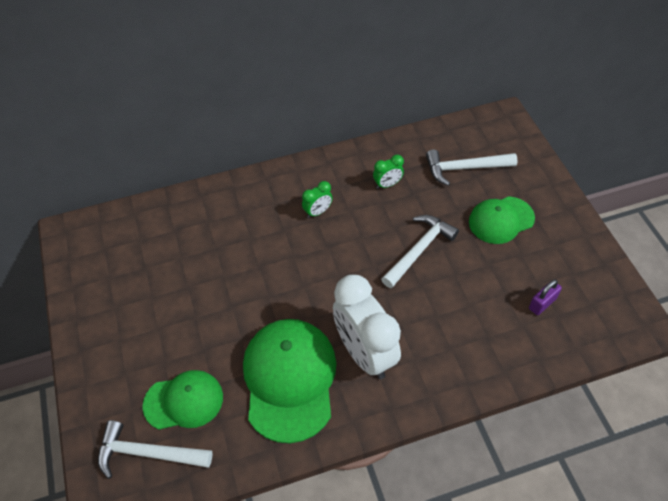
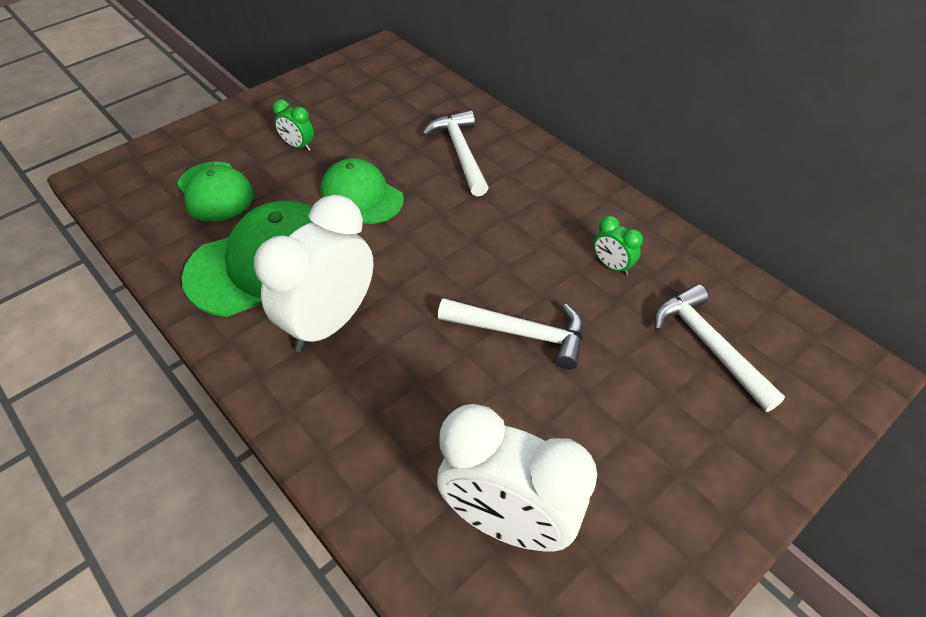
camera: 65 degrees right, 5 degrees down
white hammer [98,420,213,479] -> white hammer moved to [422,110,489,196]
green clock [302,181,333,218] -> green clock moved to [273,100,314,151]
green cap [469,196,535,244] -> green cap moved to [320,158,404,224]
purple padlock [529,279,562,315] -> white clock [437,404,597,552]

